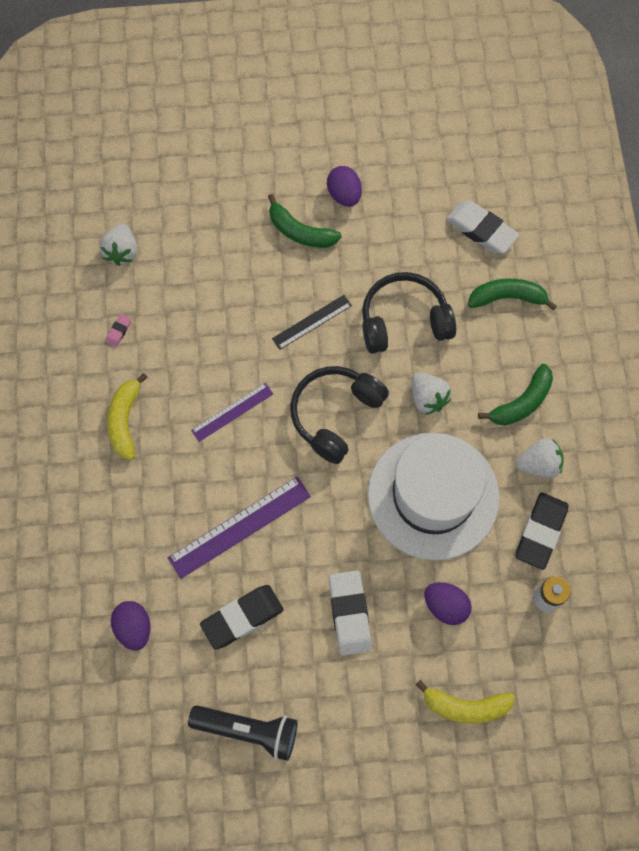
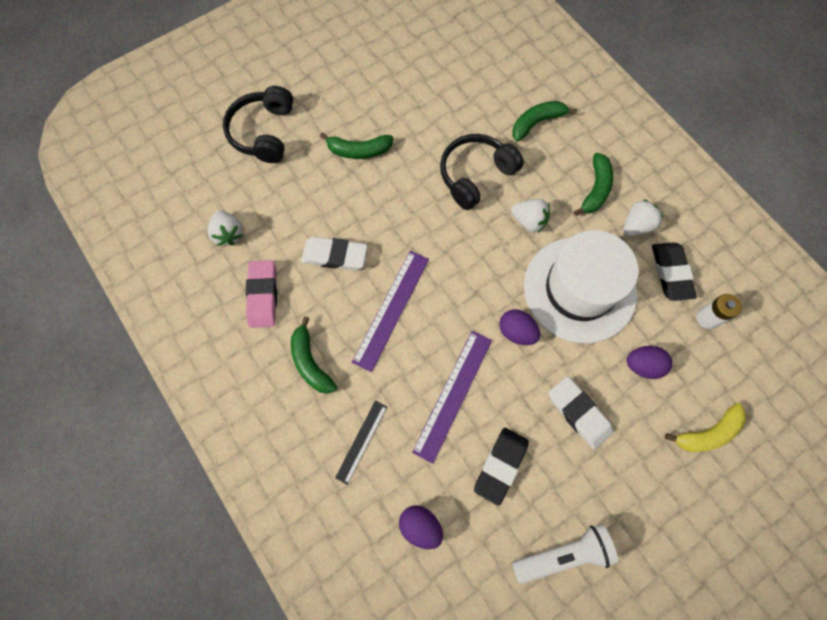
camera: 30 degrees left, 0 degrees up
pink eraser [106,314,131,347] -> pink eraser [245,260,277,328], size x2.27
yellow banana [107,373,148,460] -> green banana [291,317,337,394]
black flashlight [188,705,298,761] -> white flashlight [512,524,618,584]
purple ruler [191,383,273,442] -> purple ruler [352,251,429,372], size x1.66
black ruler [272,295,352,350] -> black ruler moved to [335,401,387,485]
black headphones [290,366,389,464] -> black headphones moved to [223,86,293,163]
purple egg [327,166,362,207] -> purple egg moved to [499,309,540,345]
white eraser [446,200,520,254] -> white eraser moved to [301,237,368,270]

